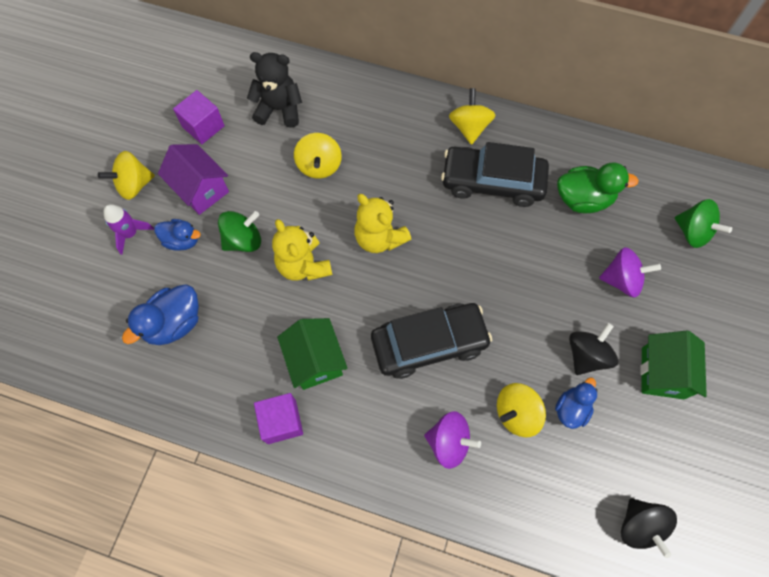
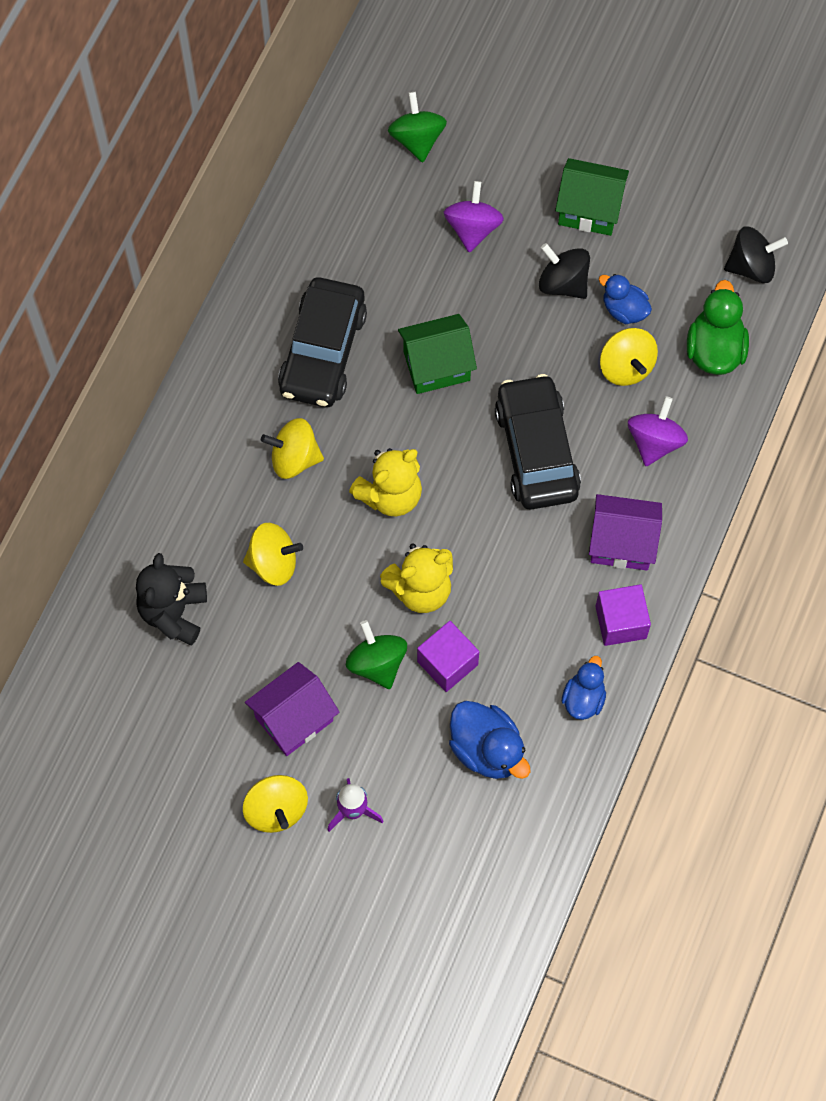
camera: 85 degrees left, 0 degrees up
blue duck [155,219,201,251] -> blue duck moved to [562,656,606,720]
purple cube [173,90,225,144] -> purple cube moved to [417,621,479,692]
green house [277,318,348,390] -> green house moved to [398,314,477,394]
yellow spinning top [449,88,496,145] -> yellow spinning top moved to [261,418,324,479]
green duck [557,162,639,213] -> green duck moved to [687,280,749,375]
green spinning top [675,199,732,248] -> green spinning top turned 60 degrees counterclockwise [388,92,447,162]
none -> purple house [589,494,662,571]

